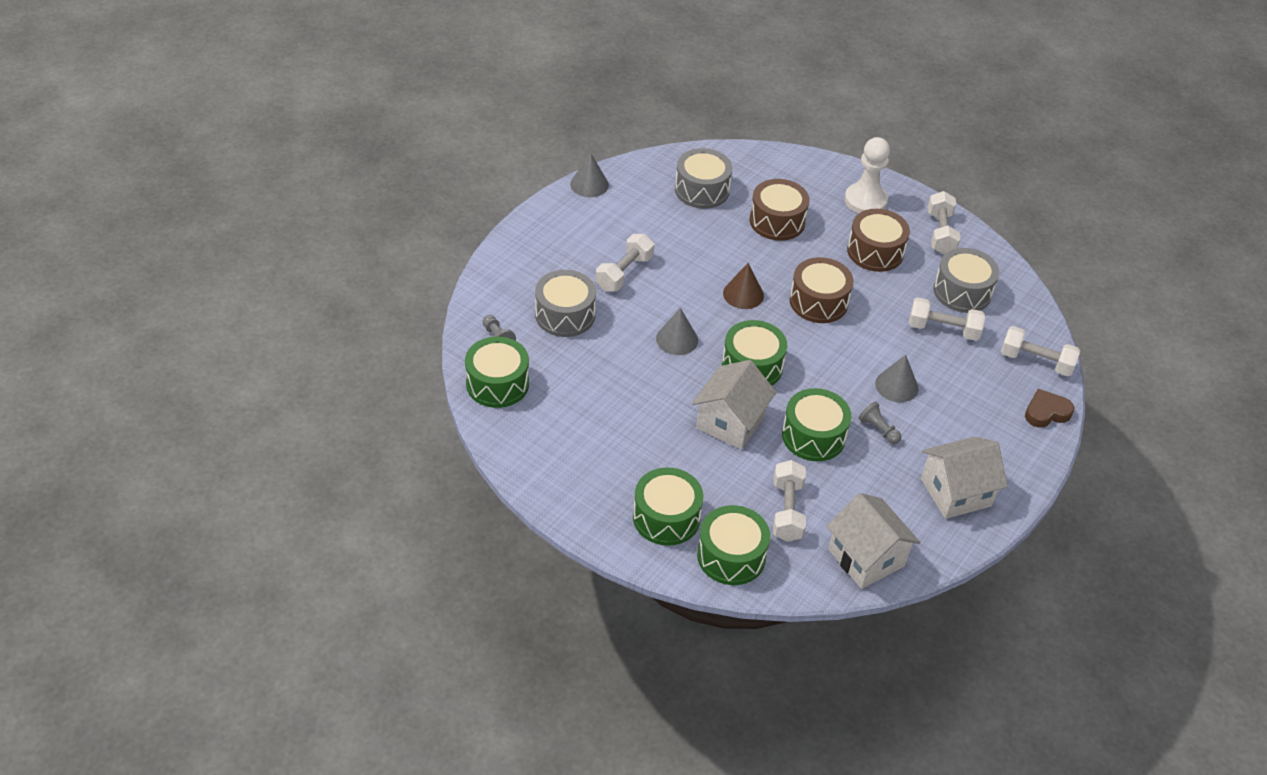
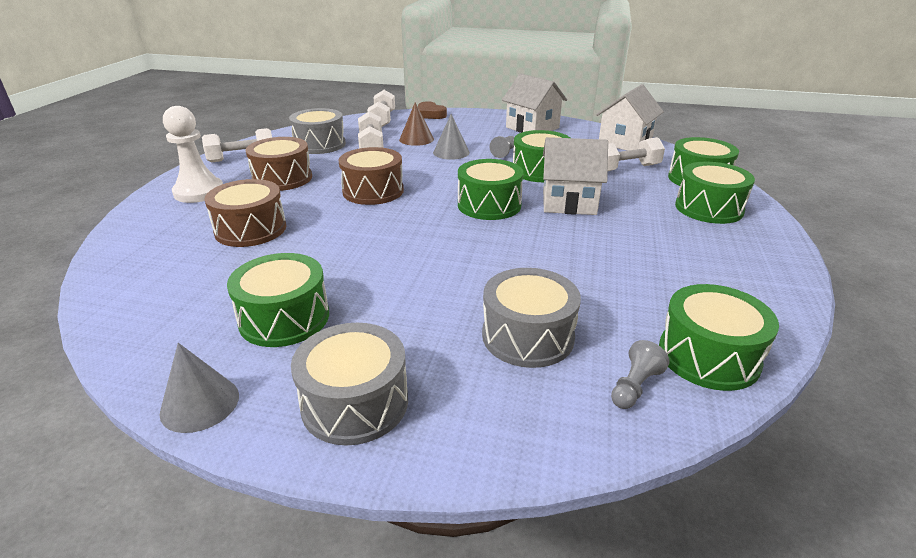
camera: 110 degrees left, 15 degrees down
white dumbbell [596,234,654,291] -> none
grey cone [656,308,698,355] -> none
grey drum [675,148,733,209] -> grey drum moved to [291,323,408,446]
brown cone [723,263,764,309] -> brown cone moved to [399,103,434,146]
none -> green drum [227,253,329,347]

